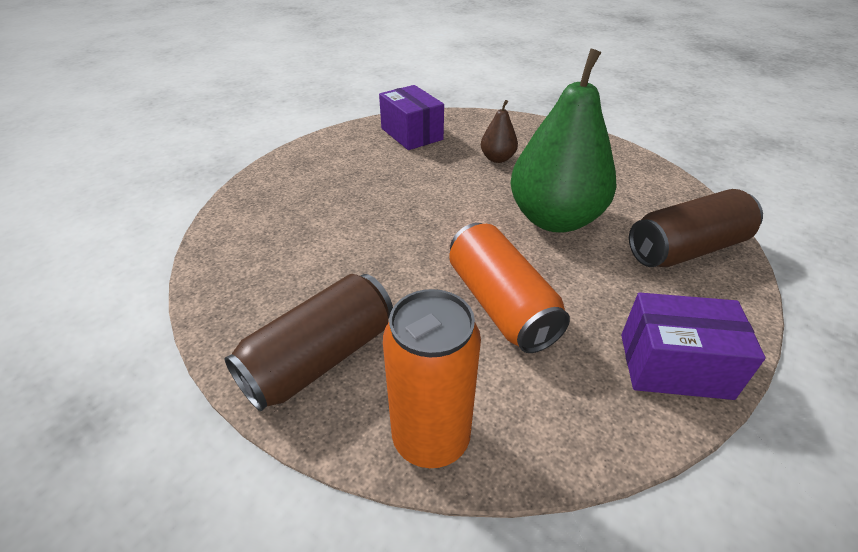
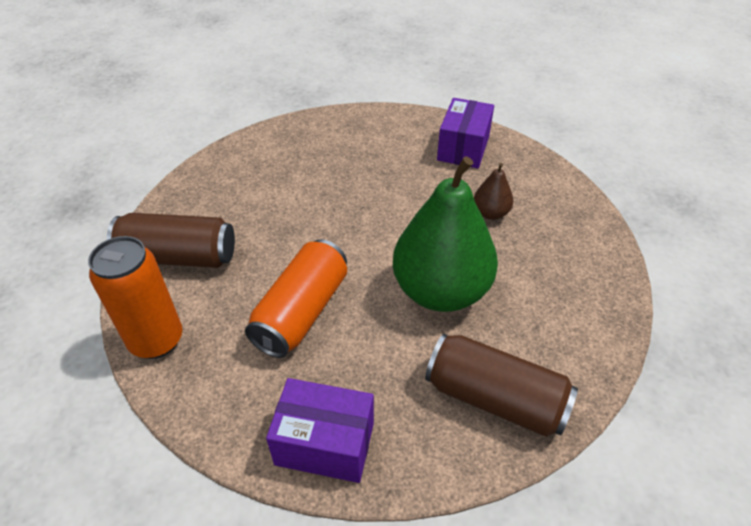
camera: 50 degrees right, 5 degrees up
purple box [621,293,766,400] -> purple box turned 45 degrees counterclockwise [266,378,374,483]

